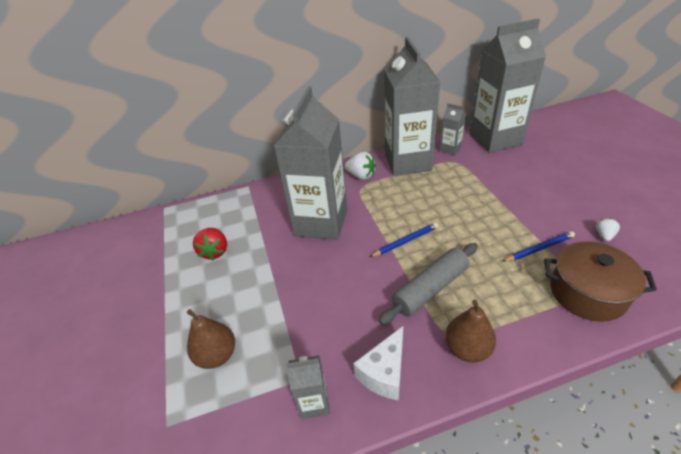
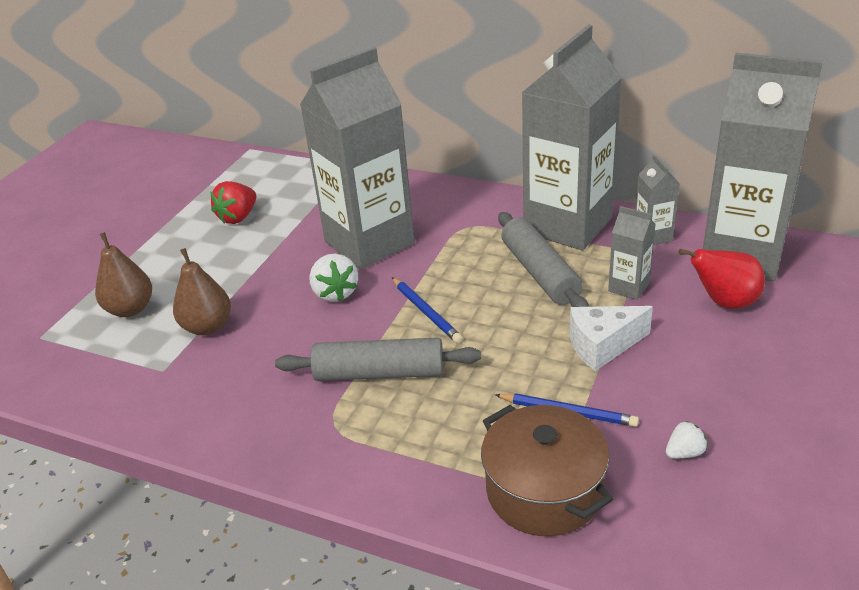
camera: 40 degrees right, 5 degrees down
grey carton [286,355,330,419] -> grey carton moved to [608,206,656,300]
white strawberry [344,152,376,180] -> white strawberry moved to [309,254,358,302]
white cheese [353,326,403,400] -> white cheese moved to [570,306,653,371]
blue pencil [370,222,438,257] -> blue pencil turned 45 degrees clockwise [392,277,463,343]
brown pear [445,300,496,363] -> brown pear moved to [173,248,231,335]
none -> grey rolling pin [498,212,589,307]
none -> red pear [679,249,765,309]

